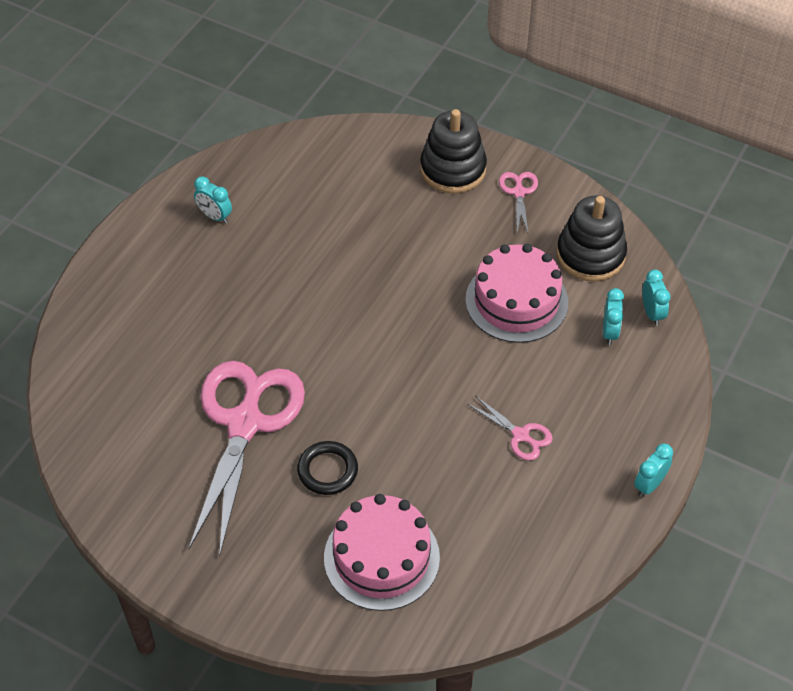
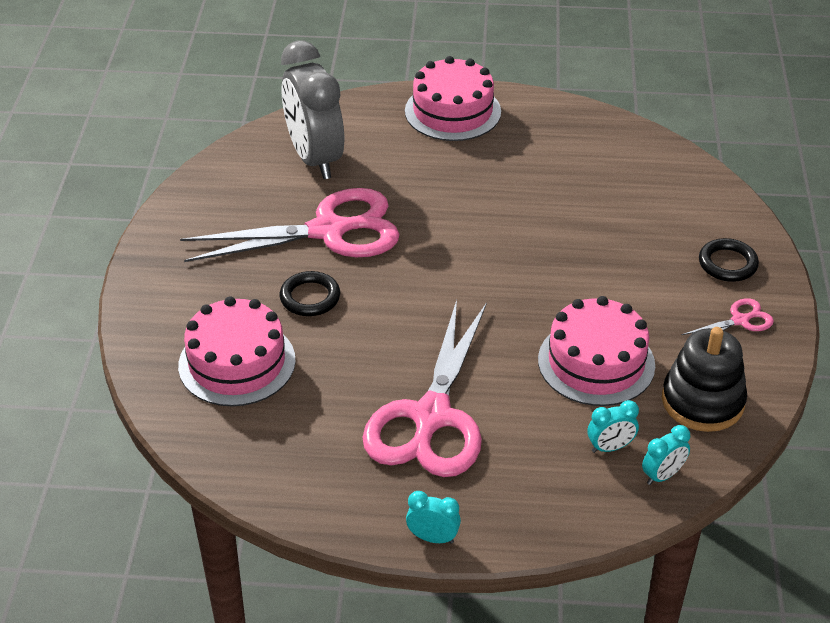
camera: 65 degrees right, 10 degrees down
turquoise clock [194,176,232,224] -> none
black stacking toy [420,109,487,193] -> black ring [699,238,759,282]
pink scissors [467,396,553,460] -> pink scissors [362,300,487,477], size x2.37
none -> grey clock [281,41,344,179]
none -> pink cake [405,56,501,141]

